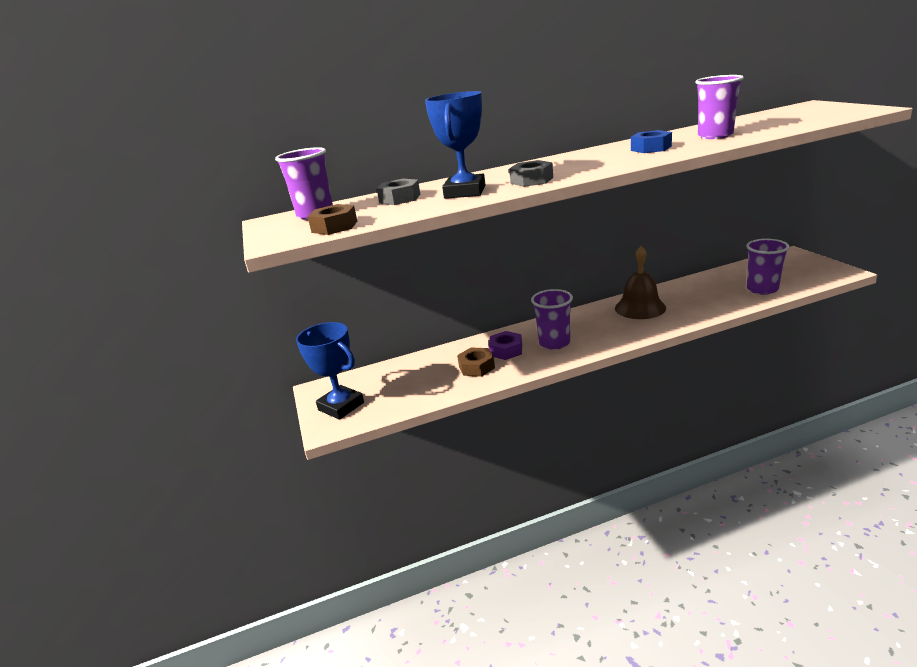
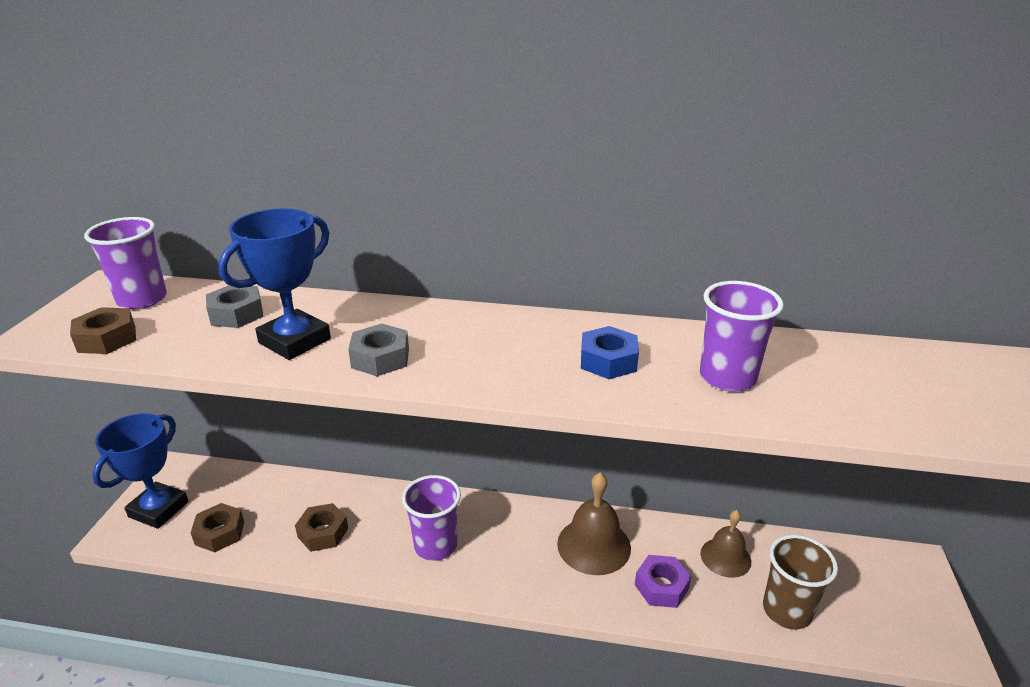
camera: 25 degrees right, 5 degrees up
blue trophy [296,322,364,420] -> blue trophy turned 45 degrees clockwise [92,413,189,529]
purple nut [489,331,522,360] -> purple nut moved to [635,555,691,608]
purple cup [746,239,789,295] -> brown cup [763,535,838,630]
none -> brown nut [191,503,244,552]
none -> brown bell [700,510,751,578]

